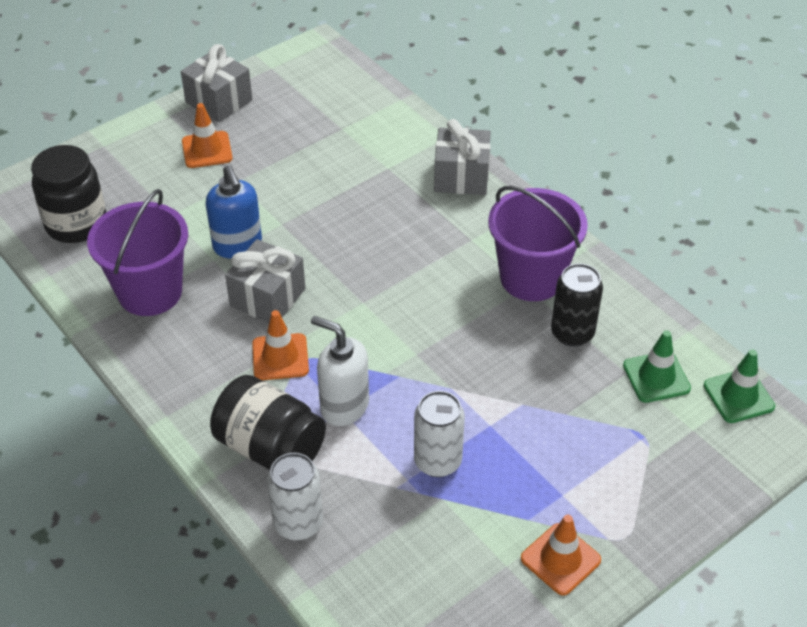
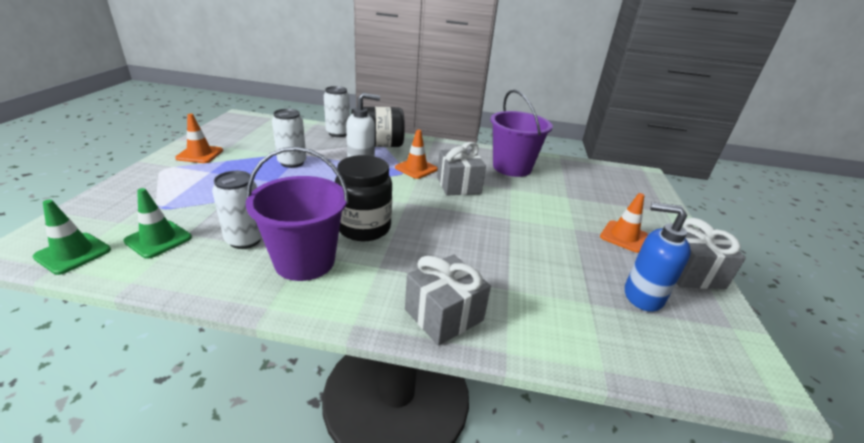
camera: 135 degrees right, 15 degrees down
black jar [31,145,106,243] -> black jar moved to [335,155,392,241]
blue soap dispenser [206,165,262,258] -> blue soap dispenser moved to [625,202,691,312]
black can [551,263,603,347] -> white can [212,171,262,249]

